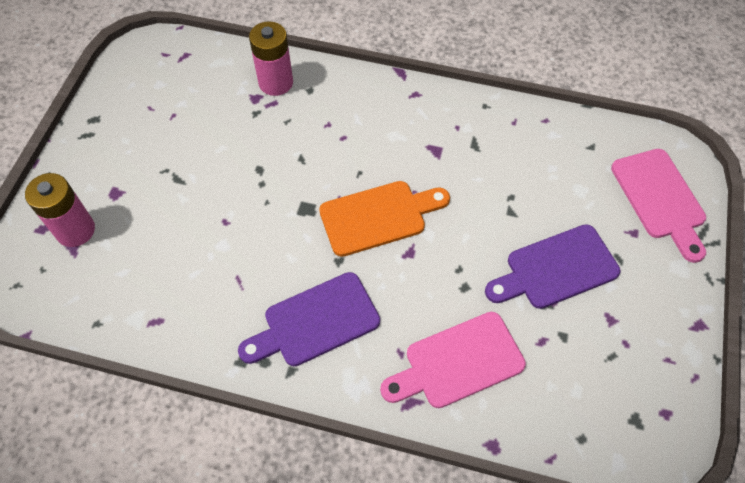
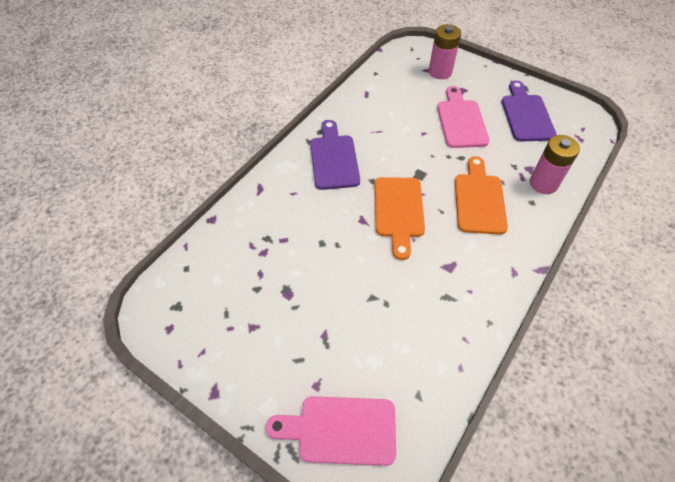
camera: 110 degrees right, 5 degrees down
pink cutting board [380,312,526,408] -> pink cutting board moved to [437,86,490,148]
purple cutting board [485,224,620,309] -> purple cutting board moved to [501,81,556,141]
none -> orange cutting board [455,156,508,235]

